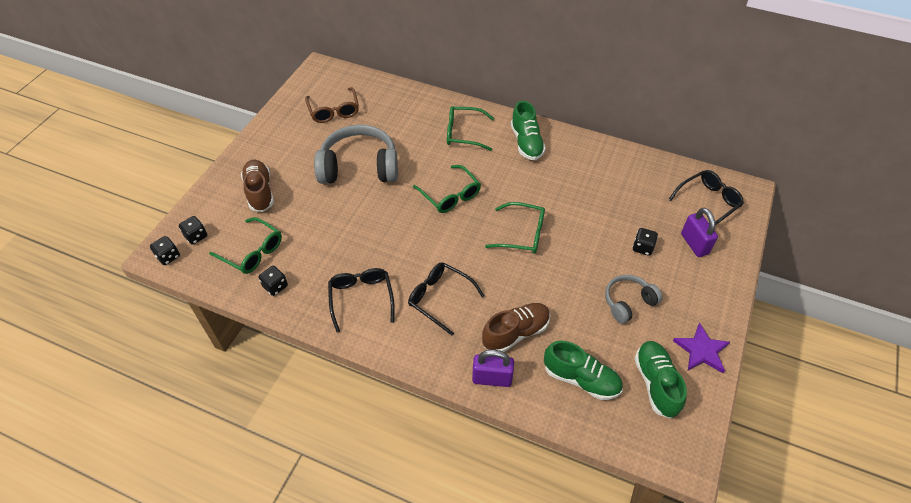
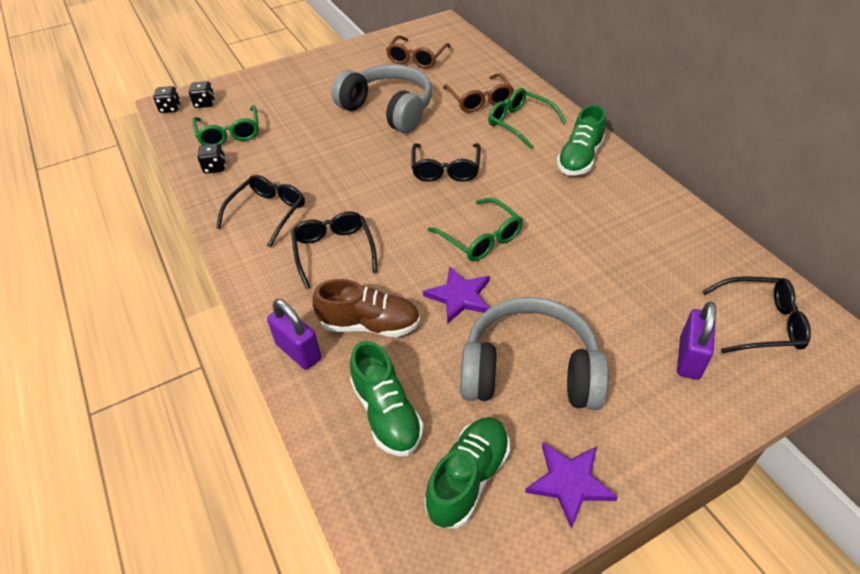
camera: 40 degrees right, 5 degrees down
brown shoe [241,160,274,212] -> none
green glasses [413,165,481,213] -> black glasses [411,143,481,182]
grey headphones [605,275,663,324] -> grey headphones [460,297,609,410], size x1.82
black dice [633,228,658,256] -> none
none -> purple star [423,266,490,324]
none -> brown glasses [443,73,514,113]

